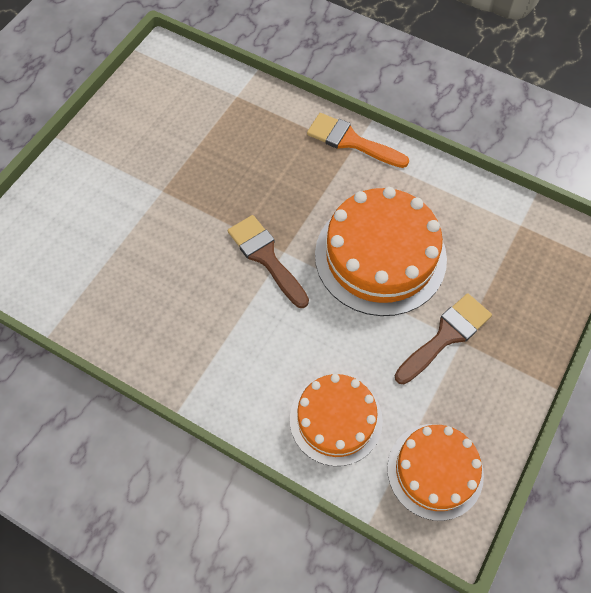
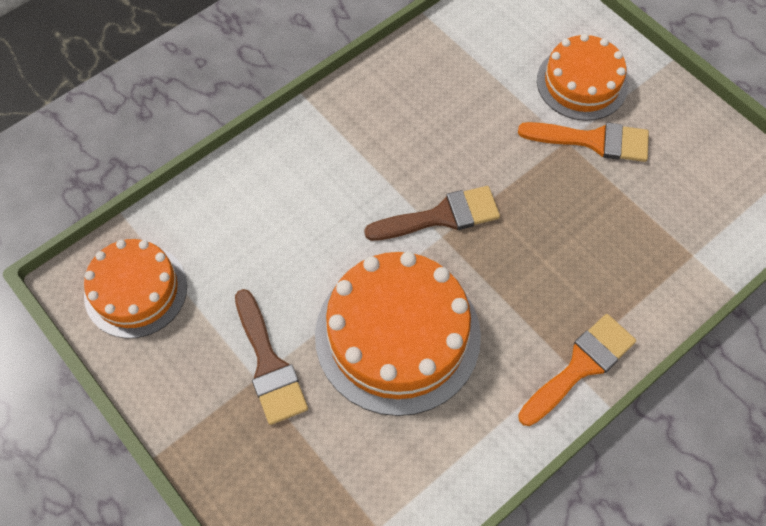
camera: 110 degrees right, 0 degrees up
orange cake [290,374,383,466] -> orange cake moved to [537,34,628,121]
none -> orange brush [518,122,649,162]

